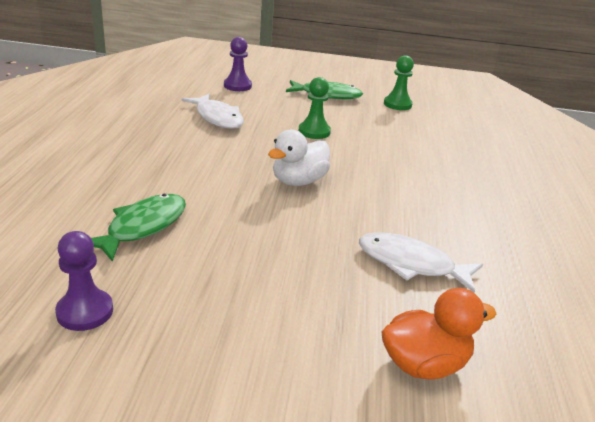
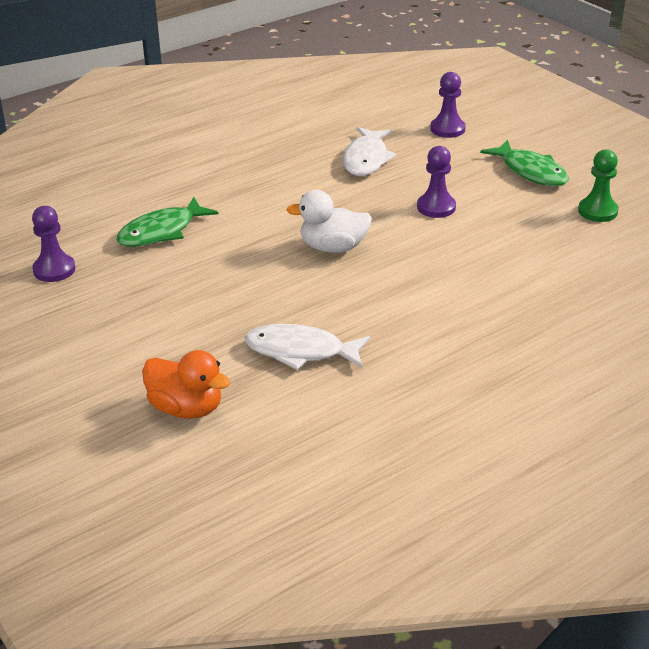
camera: 50 degrees right, 5 degrees up
green fish [91,194,186,262] -> green fish turned 150 degrees clockwise [116,197,219,247]
green pawn [298,77,331,139] -> purple pawn [417,146,456,218]
white fish [359,232,483,293] -> white fish turned 60 degrees counterclockwise [245,324,370,370]

